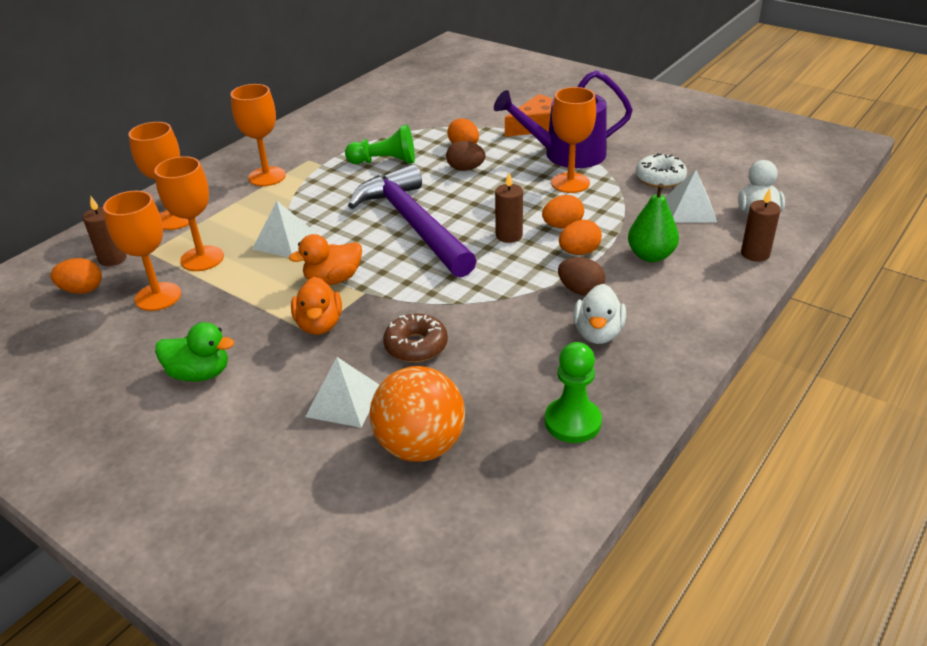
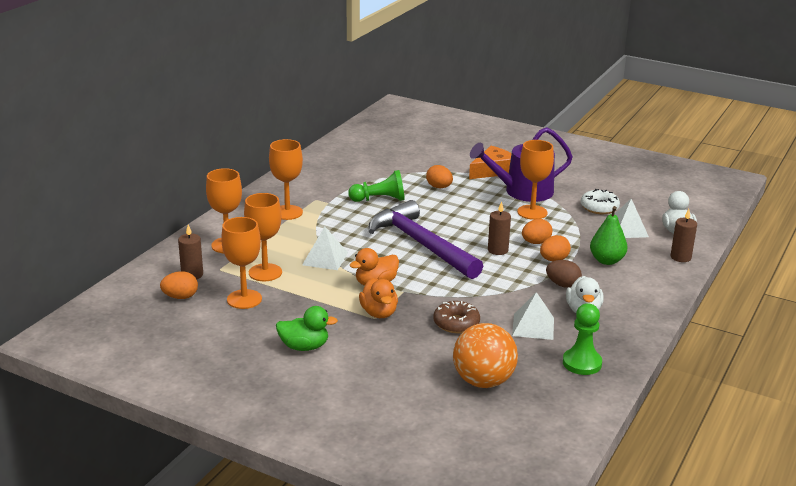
camera: 10 degrees left, 10 degrees down
white pyramid [305,357,379,428] -> white pyramid moved to [512,292,554,340]
brown egg [446,141,485,171] -> none

